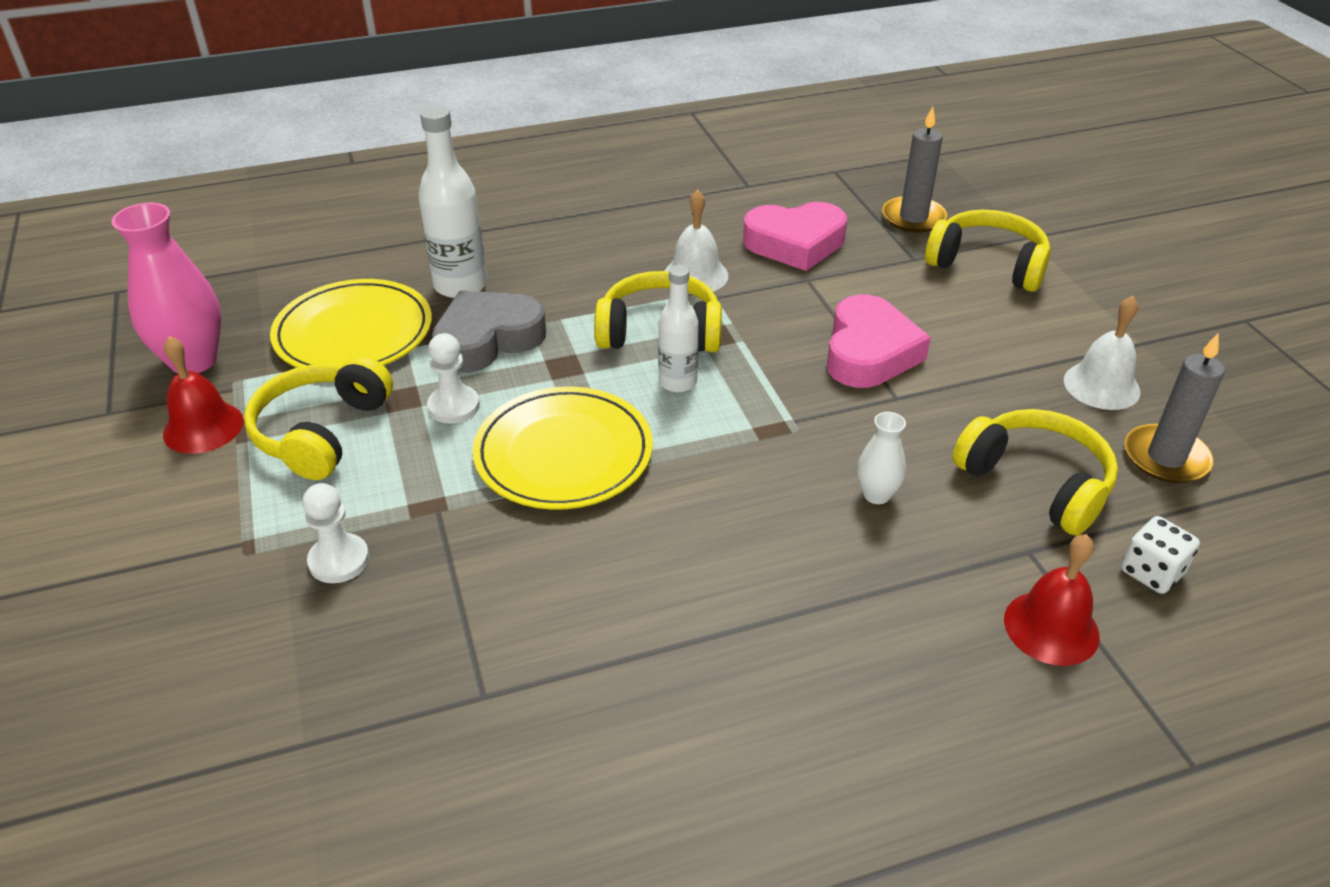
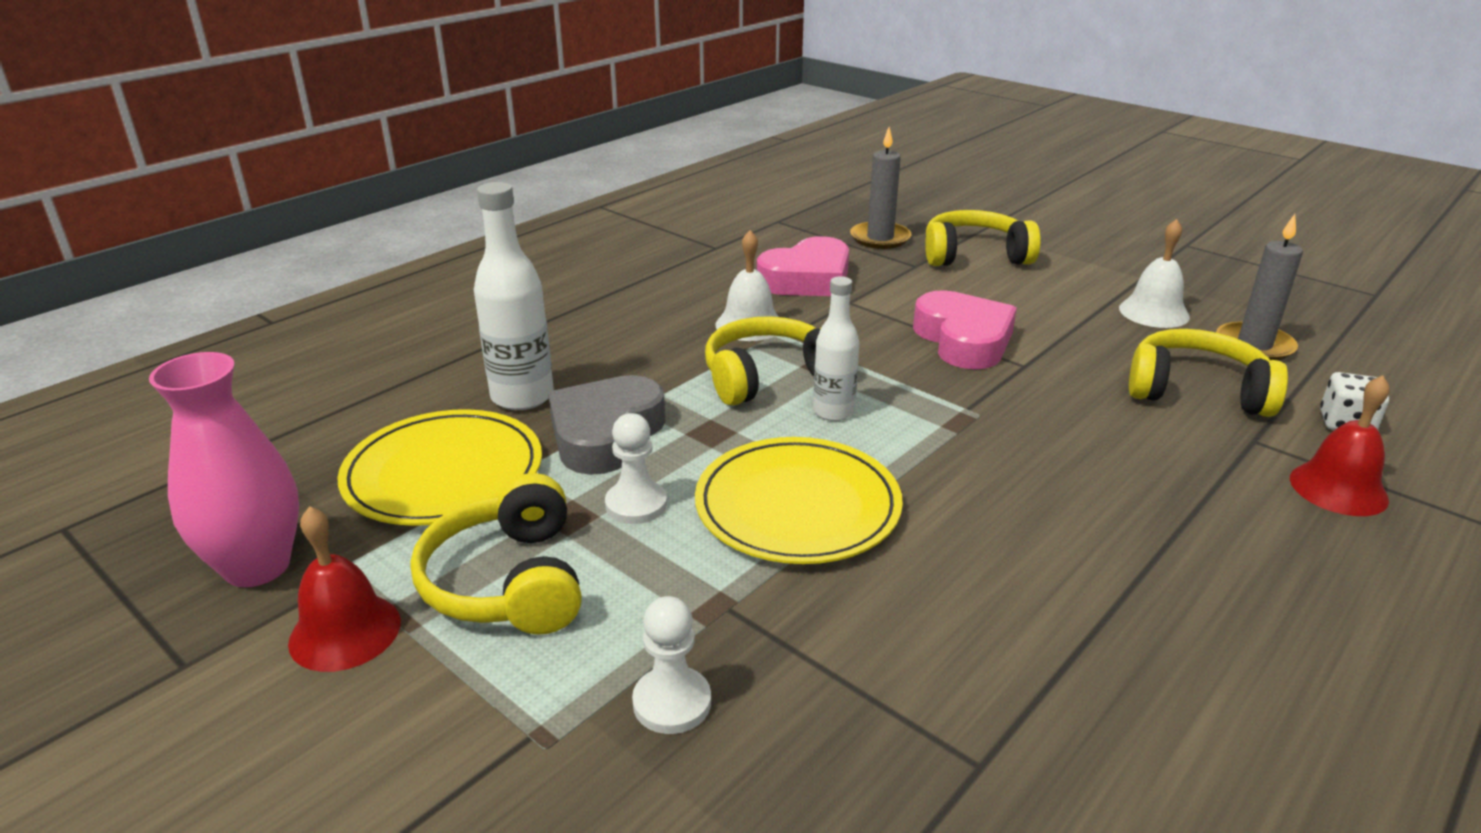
camera: 30 degrees left, 10 degrees down
white vase [857,412,906,504] -> none

